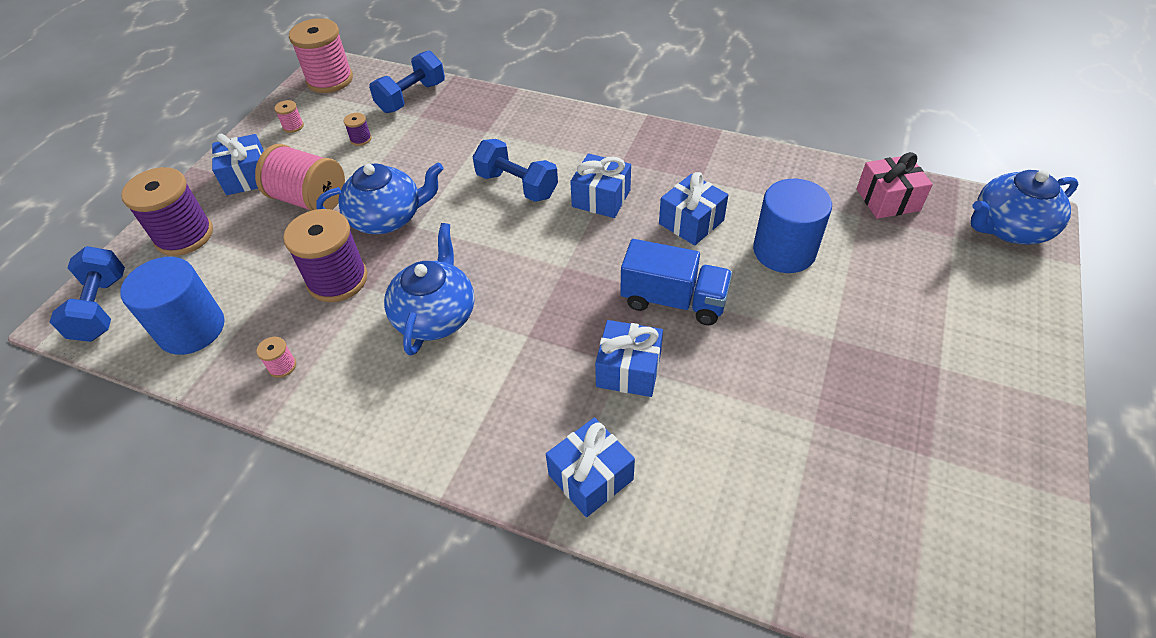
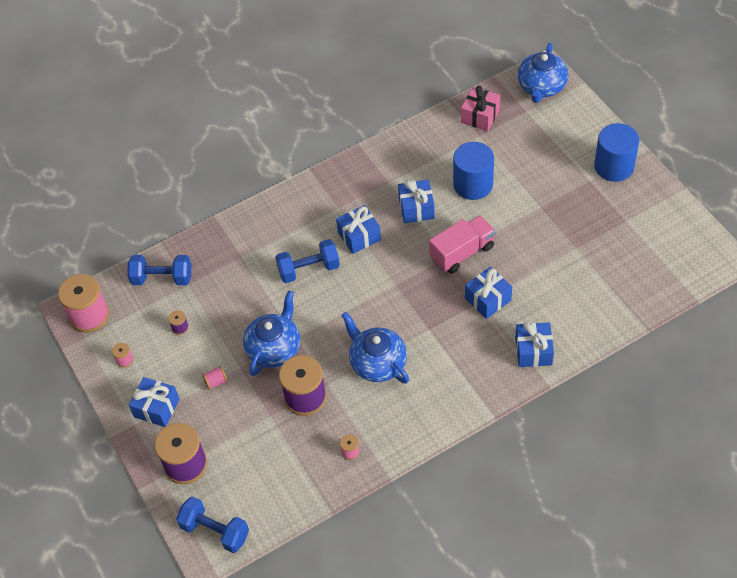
camera: 50 degrees left, 5 degrees up
blue cylinder [120,257,224,355] -> blue cylinder moved to [594,123,640,182]
pink spool [255,144,345,211] -> pink spool [202,366,228,390], size x0.42
blue dumbbell [369,50,445,113] -> blue dumbbell turned 75 degrees counterclockwise [127,255,191,285]
blue truck [620,239,732,325] -> pink truck [429,215,496,274]

